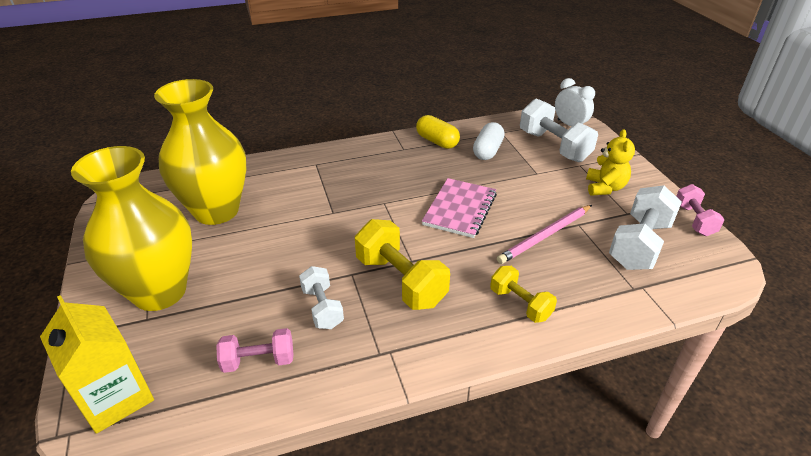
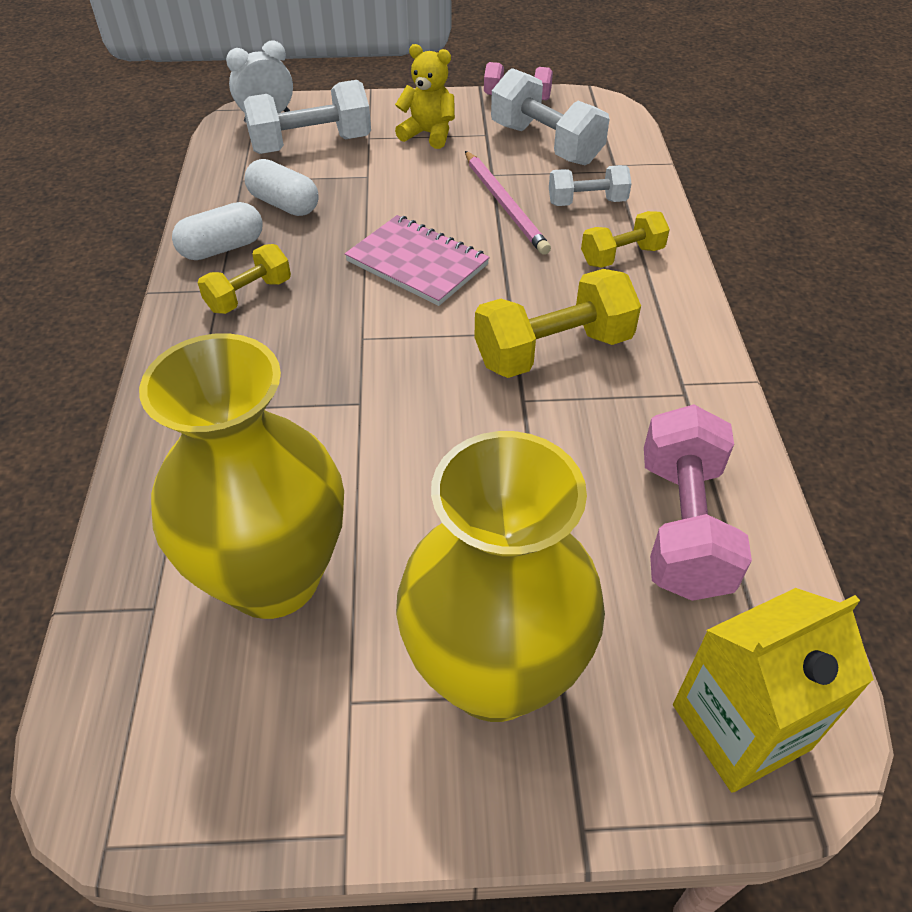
camera: 75 degrees left, 10 degrees up
pink dumbbell [216,328,293,373] -> pink dumbbell [644,404,752,601], size x1.66
white dumbbell [299,266,344,329] -> white dumbbell moved to [549,165,632,206]
yellow capsule [416,115,460,149] -> white capsule [172,202,263,260]
none -> yellow dumbbell [198,244,291,314]

